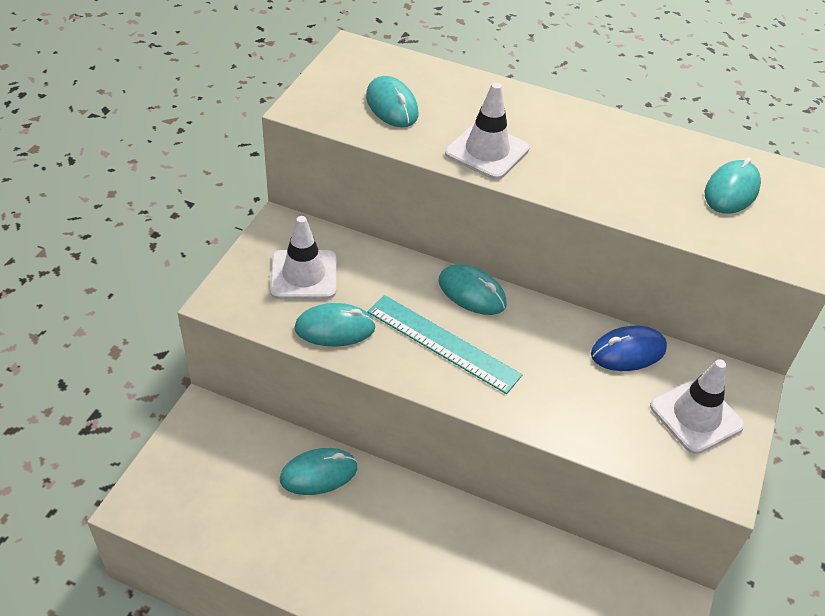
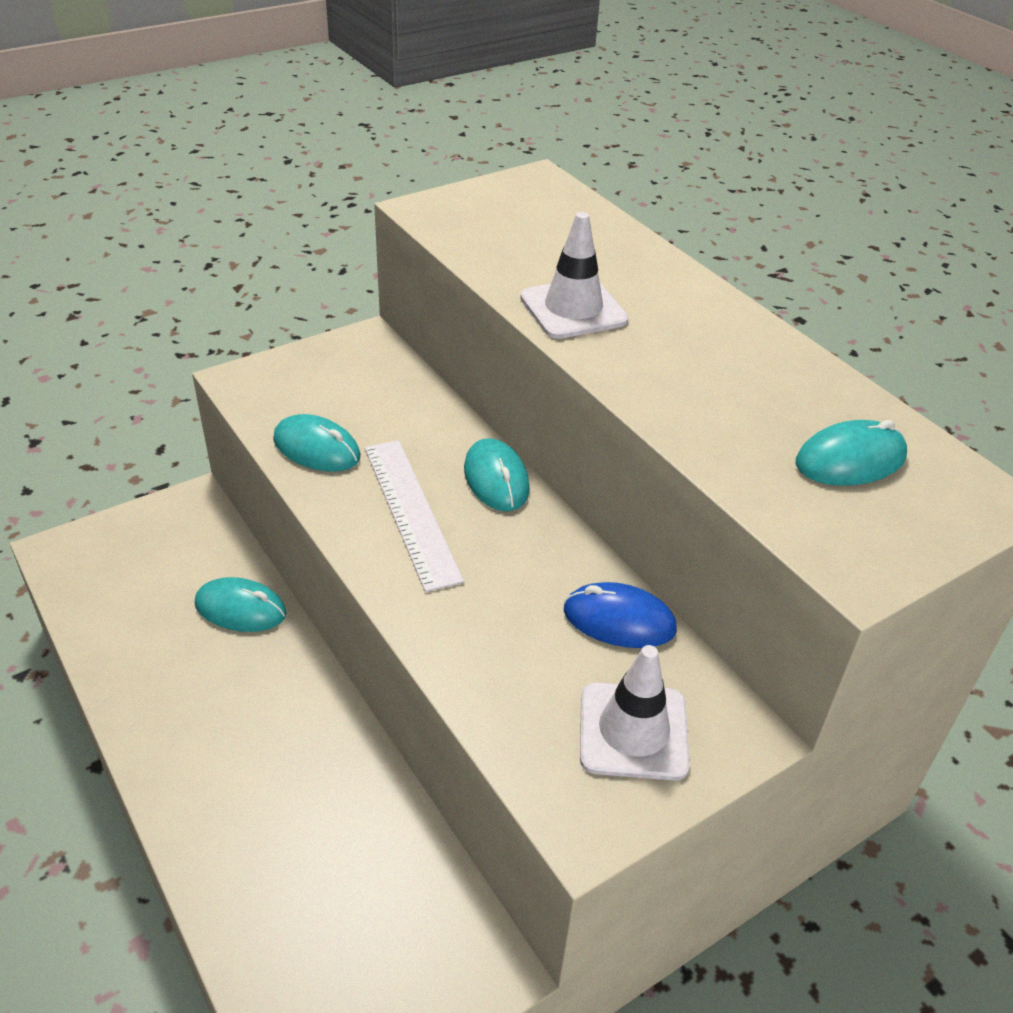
camera: 35 degrees right, 5 degrees down
white traffic cone [270,216,336,299] -> none
turquoise mouse [366,76,418,127] -> none
turquoise ruler [367,295,523,394] -> white ruler [365,440,464,592]

